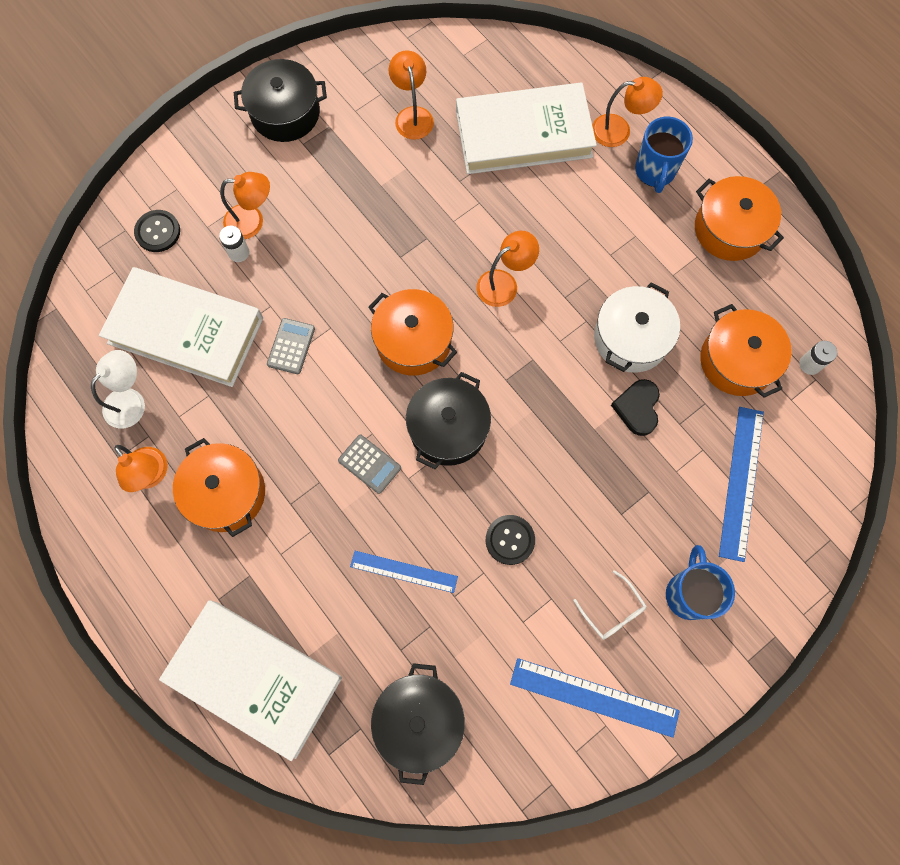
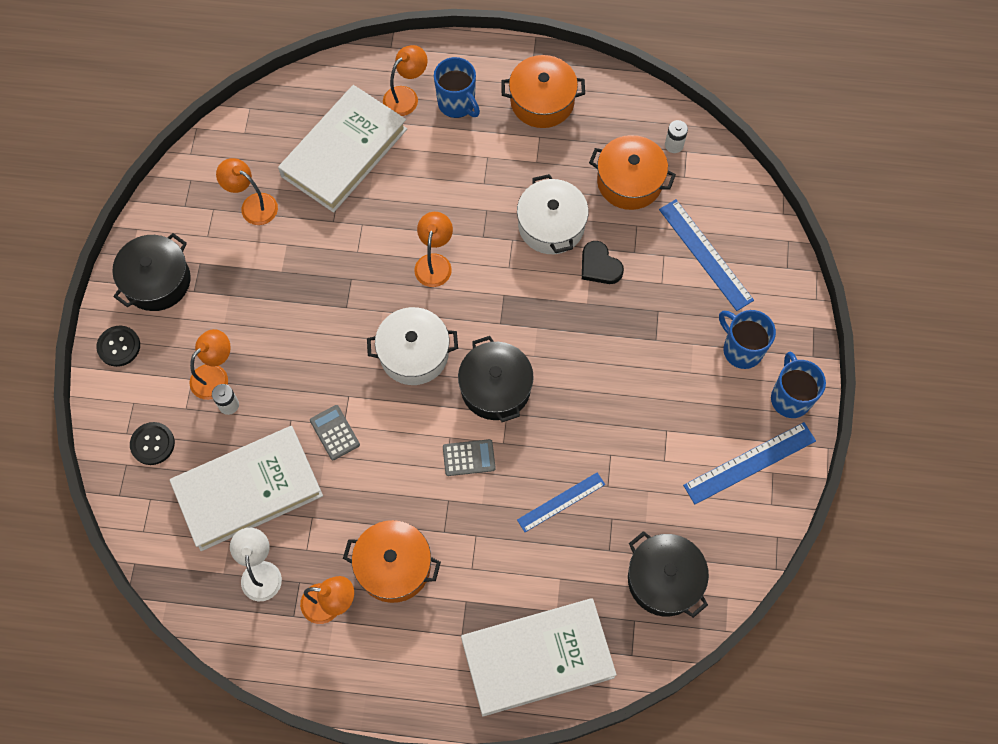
camera: 45 degrees left, 5 degrees down
orange pot [368,289,457,375] -> white pot [367,307,458,385]
black button [486,515,535,565] -> black button moved to [96,326,140,367]
white glasses [573,570,646,640] -> none
none -> blue mug [771,352,826,418]

